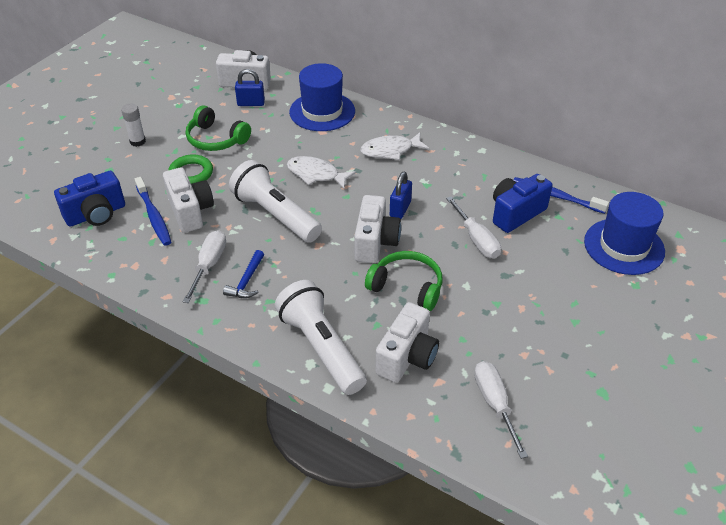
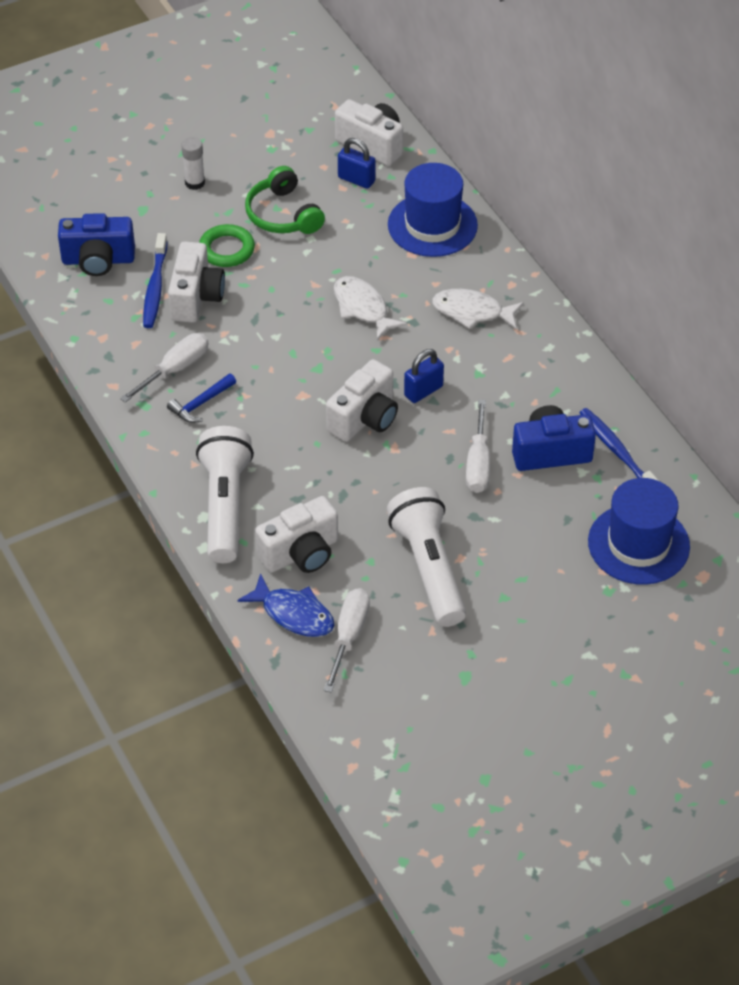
camera: 30 degrees right, 5 degrees up
white flashlight [229,160,322,243] -> white flashlight moved to [387,487,466,627]
green headphones [365,251,442,311] -> none
none -> blue fish [237,573,334,637]

